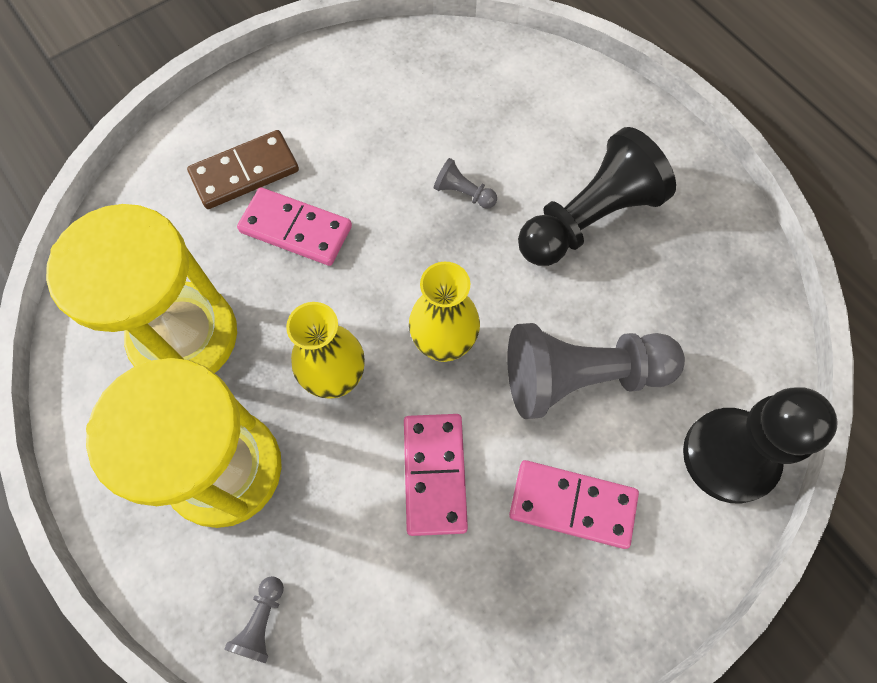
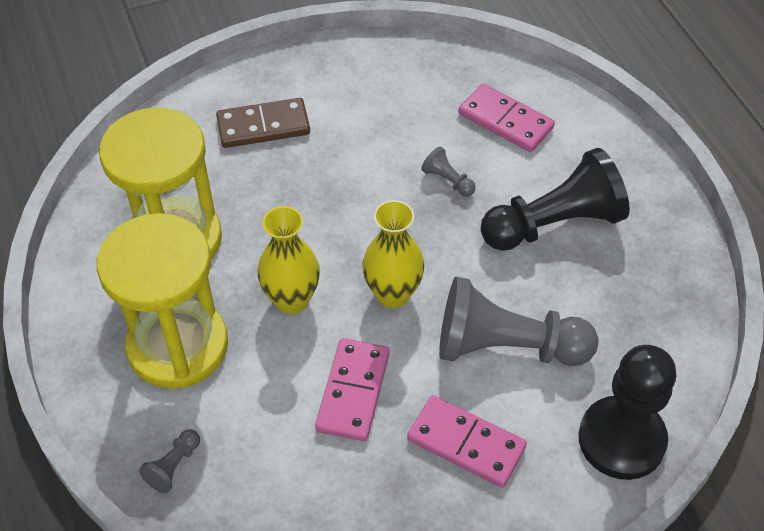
camera: 15 degrees right, 15 degrees down
pink domino [237,187,352,266] -> pink domino moved to [459,84,555,152]

